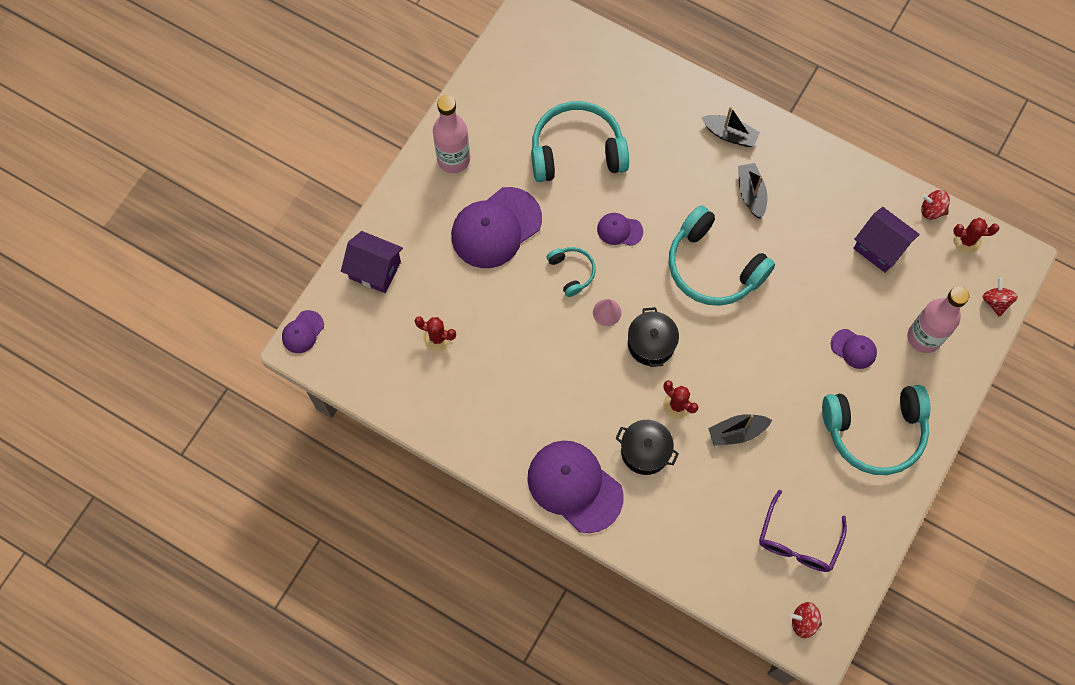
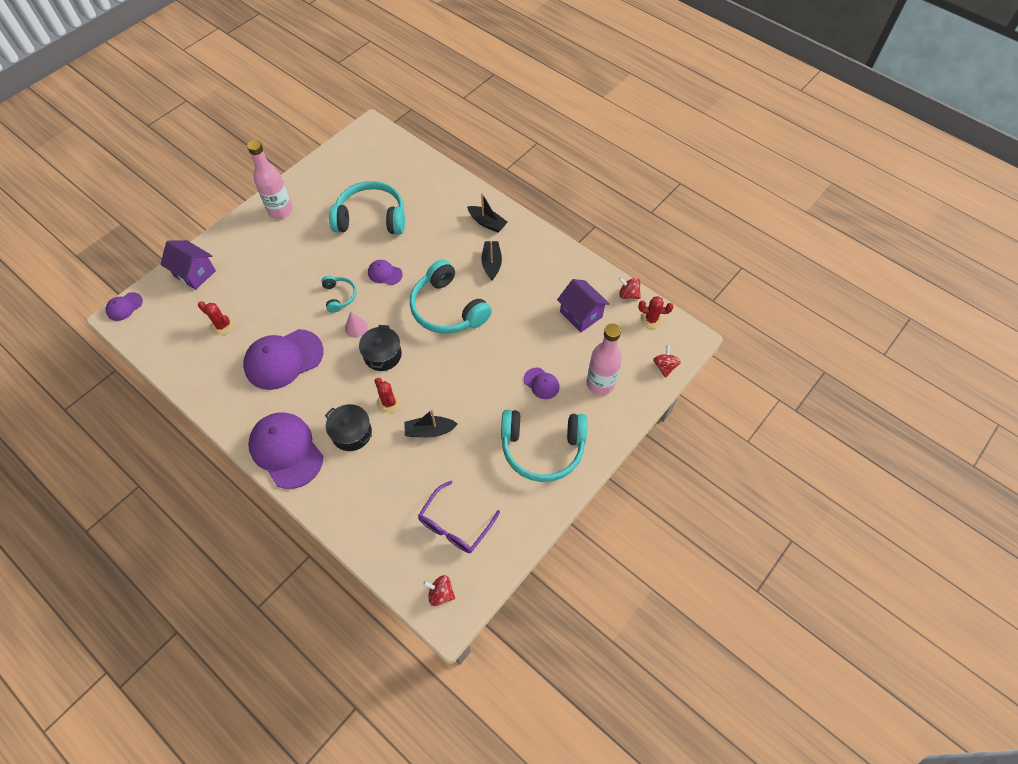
camera: 10 degrees right, 10 degrees down
purple cap [451,187,542,268] -> purple cap moved to [243,329,324,390]

